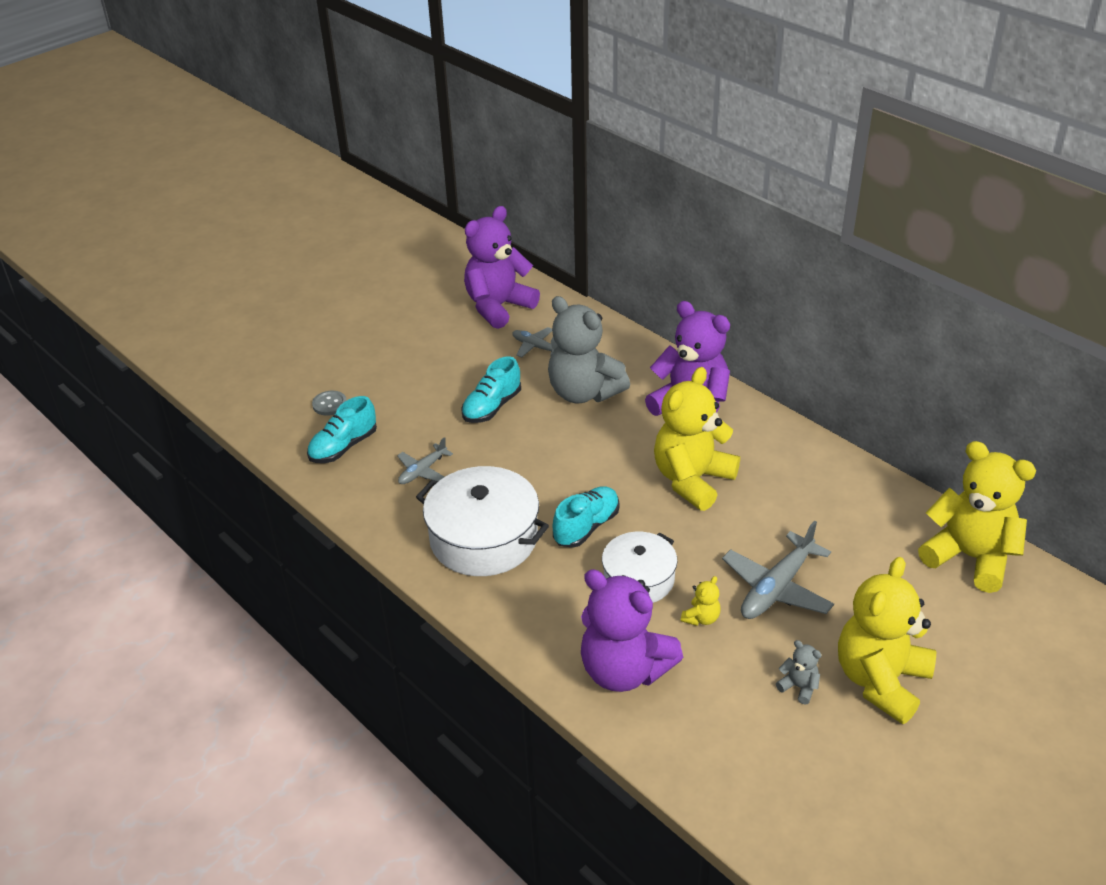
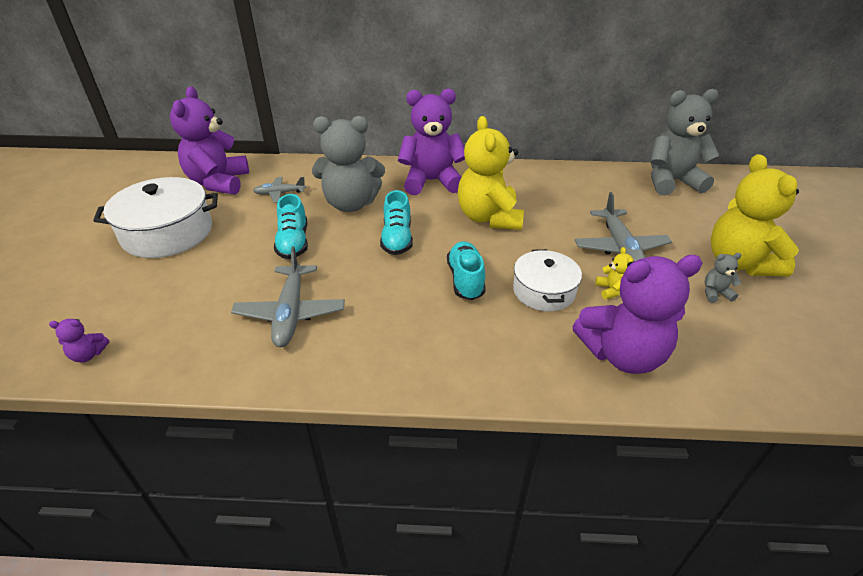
camera: 45 degrees left, 0 degrees up
turquoise shoe [307,396,377,463] -> turquoise shoe moved to [380,190,413,255]
grey button [312,391,347,416] -> none
grey plane [397,437,453,484] -> grey plane [231,247,345,347], size x1.74
white pot [416,466,549,576] -> white pot moved to [93,177,218,258]
yellow teddy bear [918,441,1036,593] -> grey teddy bear [650,89,719,196]
none -> purple teddy bear [49,319,109,362]

